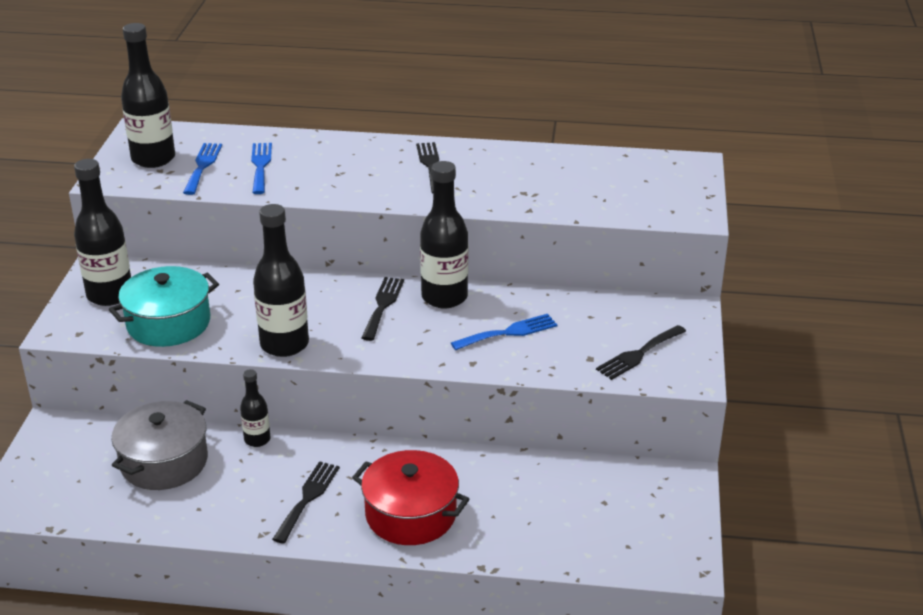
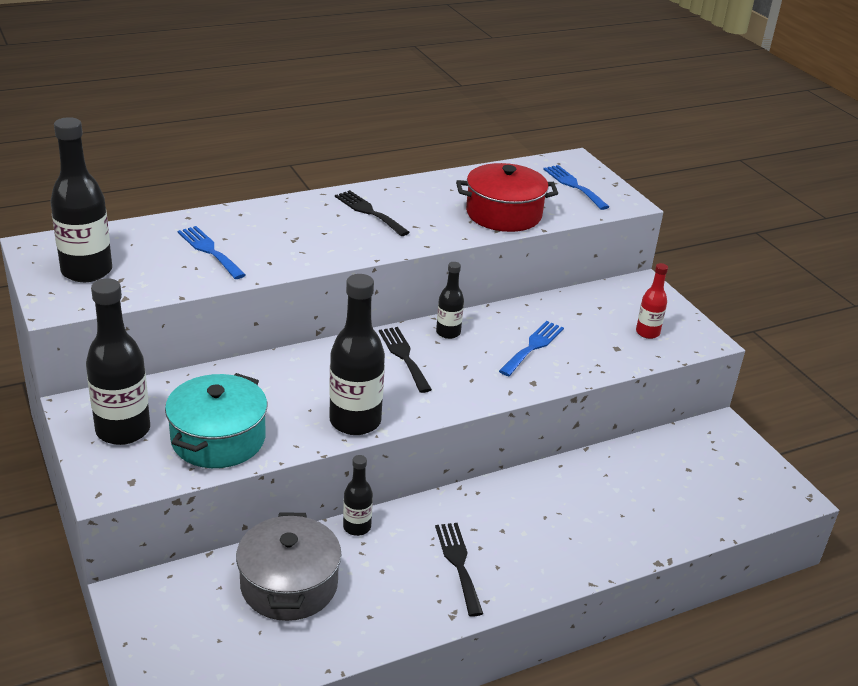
camera: 35 degrees left, 0 degrees up
blue fork [183,143,222,195] -> blue fork moved to [543,165,609,210]
red pot [352,450,469,545] -> red pot moved to [456,163,558,232]
black bottle [420,161,468,308] -> black bottle [436,262,464,339], size x0.54
black fork [596,325,686,380] -> red bottle [636,263,668,339]

